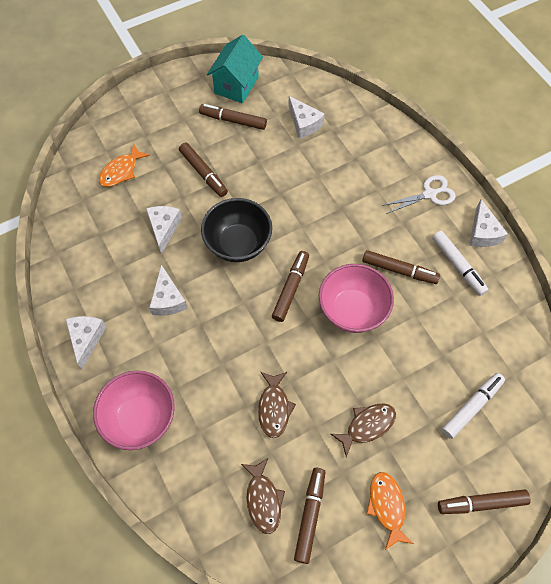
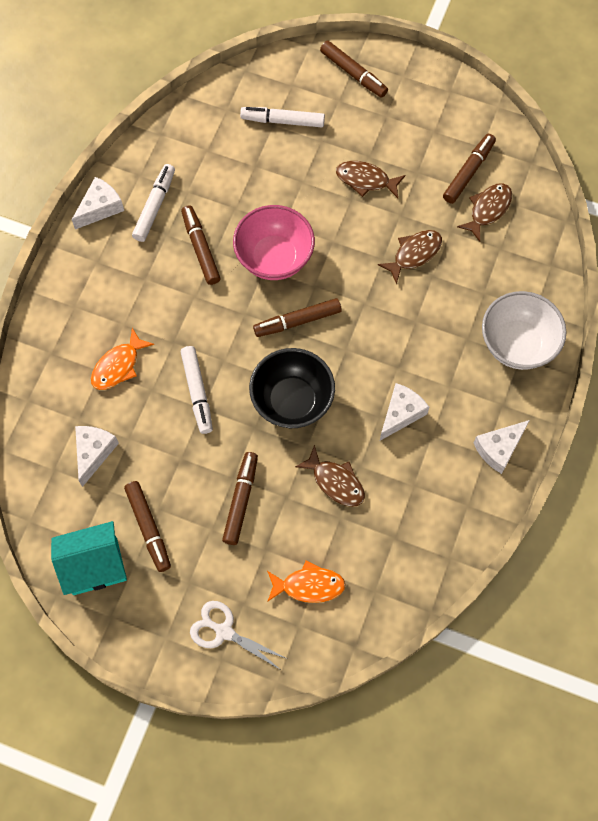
camera: 130 degrees left, 5 degrees up
pink bowl [93,370,175,450] -> white bowl [482,291,566,370]
white cheese [146,206,182,254] -> brown fish [295,445,365,507]
brown marker [294,468,325,564] -> brown marker turned 150 degrees clockwise [443,134,496,204]
orange fish [366,472,414,550] -> orange fish moved to [91,328,154,390]
white scissors [382,175,456,214] -> white scissors moved to [190,601,288,671]
none -> white marker [181,346,213,434]

